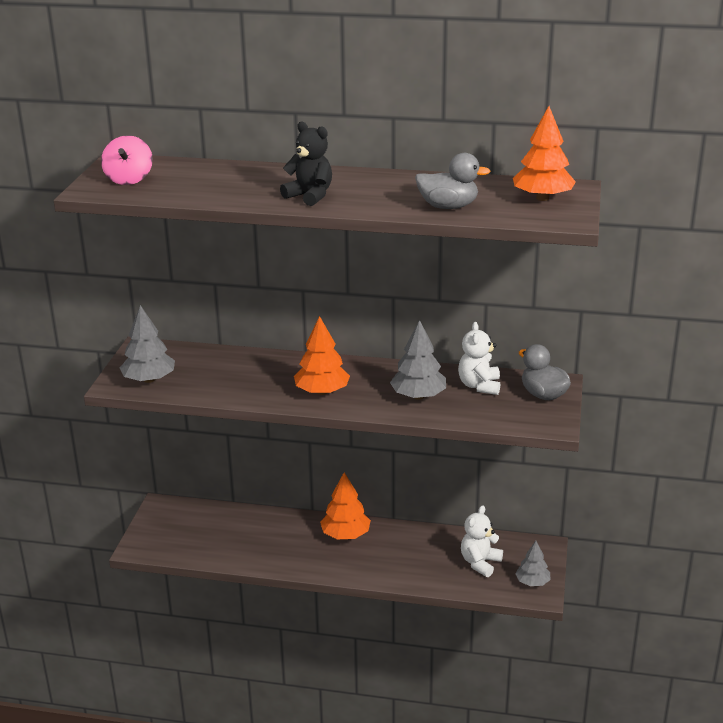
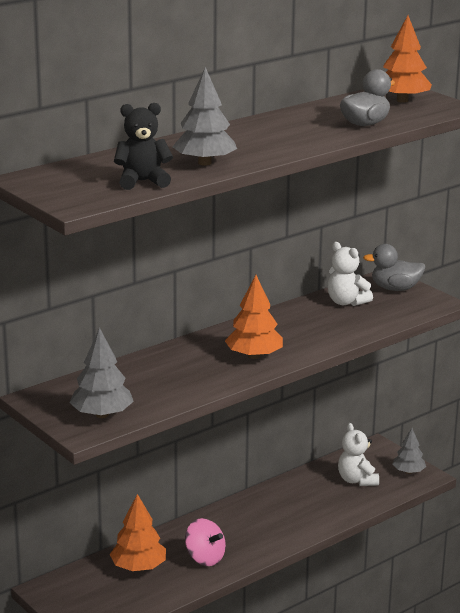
camera: 50 degrees left, 5 degrees down
pink spinning top [101,135,153,185] -> pink spinning top moved to [185,518,226,566]
black teddy bear [280,121,332,206] -> black teddy bear moved to [114,103,173,190]
orange tree [320,472,371,539] -> orange tree moved to [109,494,166,571]
grey tree [390,320,446,400] -> grey tree moved to [173,67,237,166]

